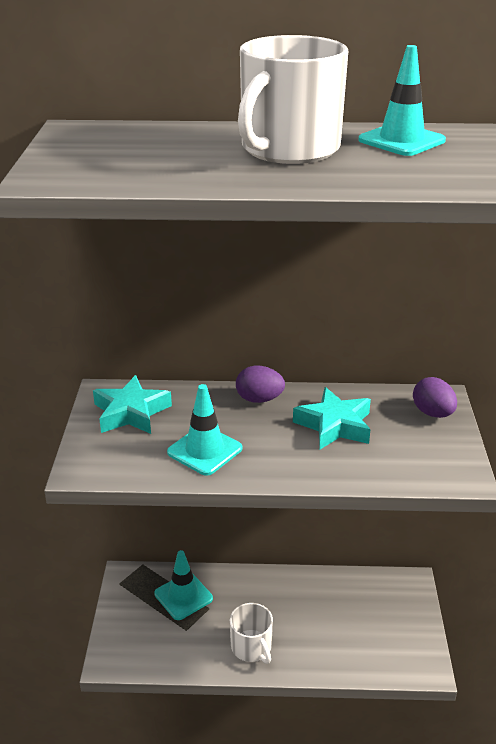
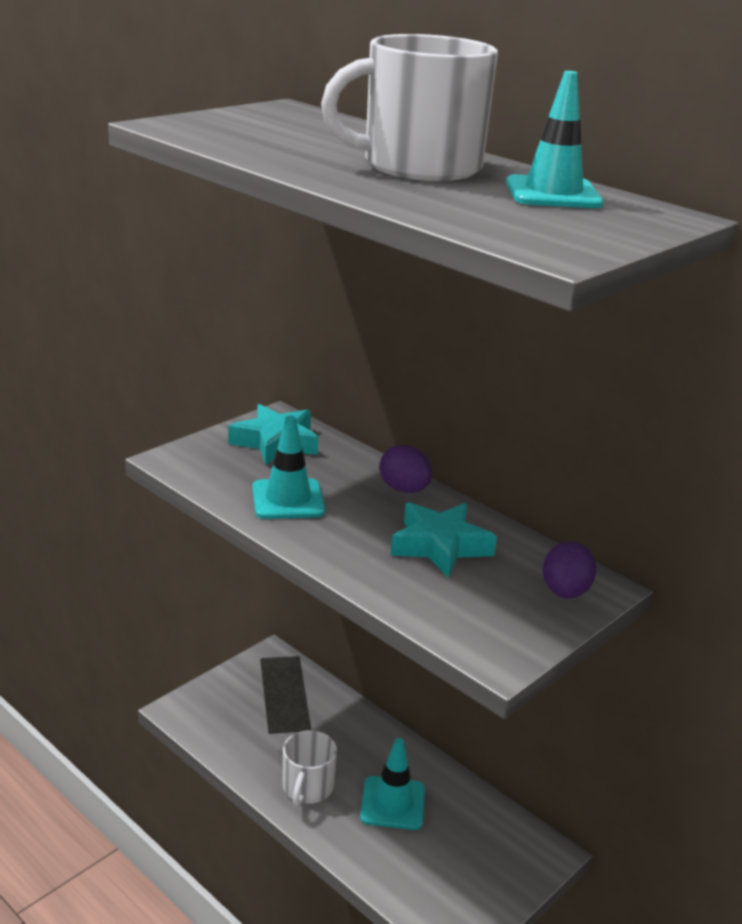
camera: 40 degrees right, 5 degrees down
turquoise traffic cone [154,550,213,620] -> turquoise traffic cone moved to [360,738,425,830]

